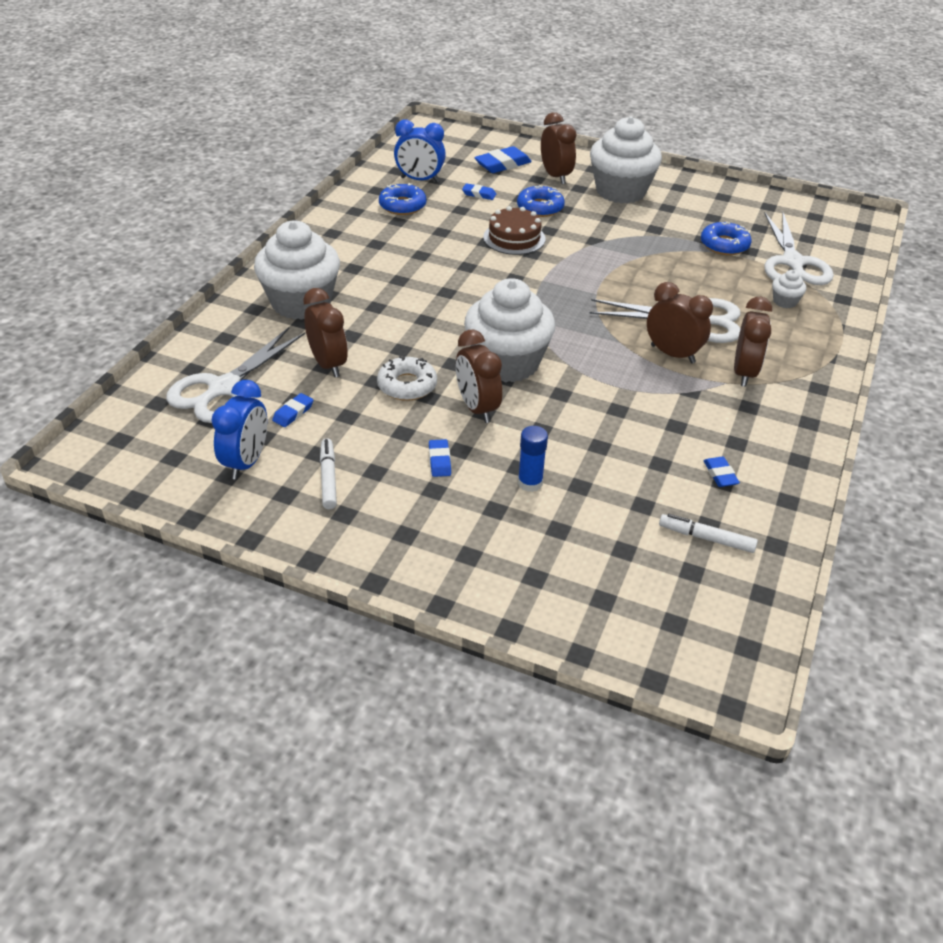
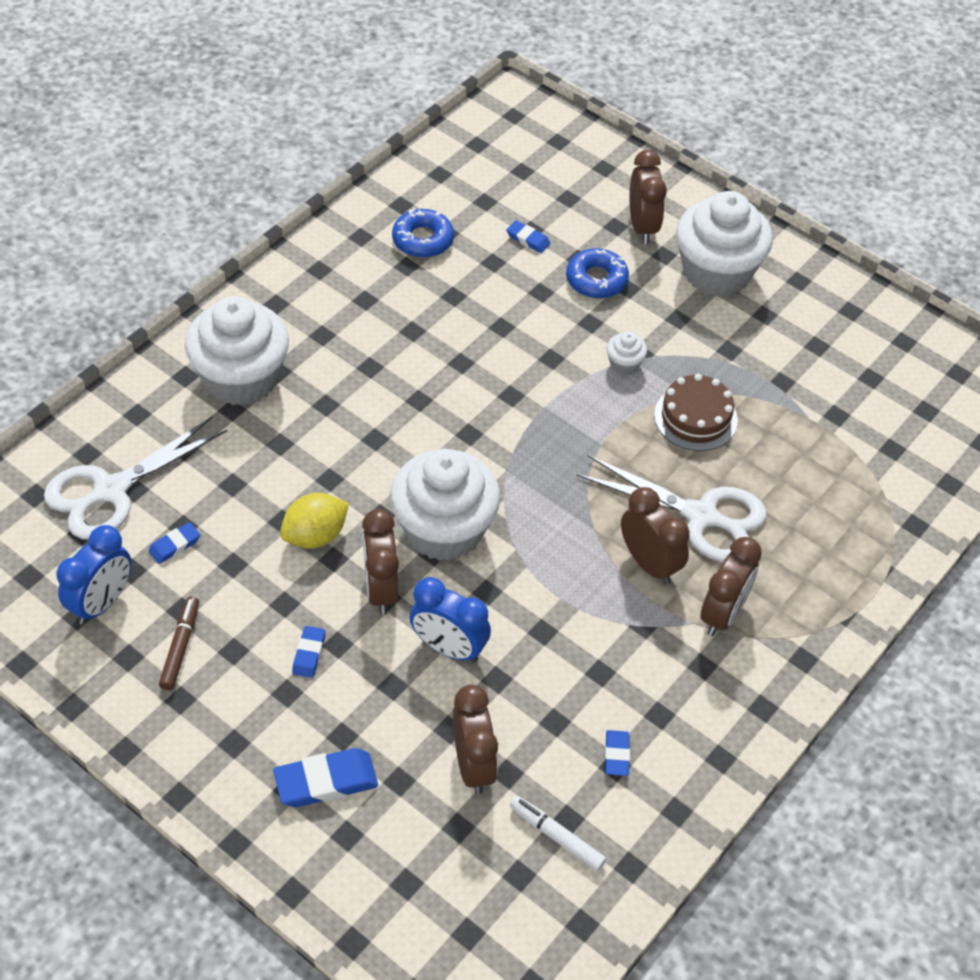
camera: 15 degrees right, 10 degrees up
brown clock [303,288,348,377] -> brown clock moved to [453,685,498,795]
white marker [320,438,337,509] -> brown marker [159,596,199,690]
white donut [377,356,437,401] -> yellow lemon [280,493,349,549]
blue clock [394,120,446,183] -> blue clock moved to [409,577,491,663]
blue eraser [474,146,532,173] -> blue eraser moved to [273,748,378,807]
brown cake [484,206,545,255] -> brown cake moved to [654,374,738,451]
blue glue stick [518,426,548,492] -> none
blue donut [701,222,751,255] -> none
white scissors [764,212,834,285] -> none
white cupcake [772,270,806,308] -> white cupcake moved to [607,332,647,375]

